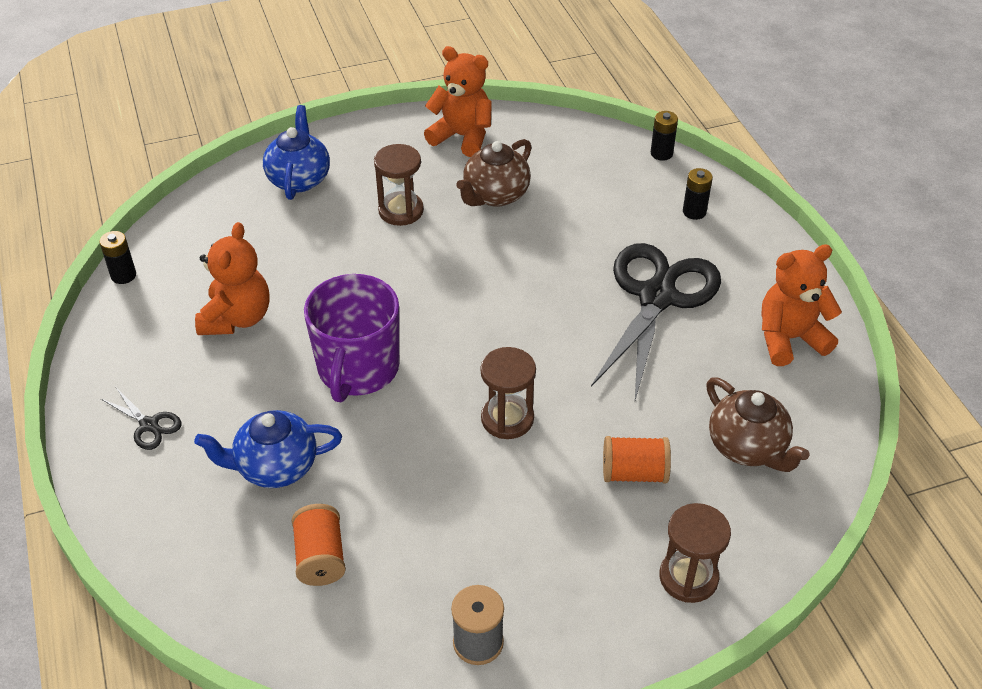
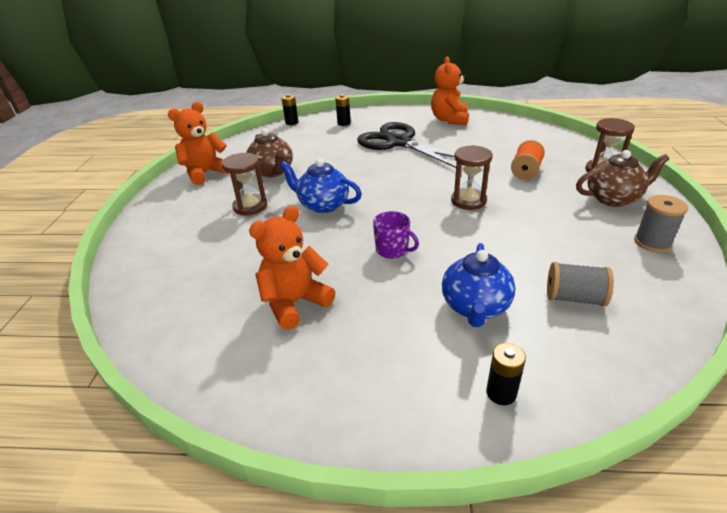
camera: 65 degrees left, 10 degrees down
black battery [99,231,136,284] -> black battery moved to [486,343,526,405]
black scissors [101,388,182,450] -> none
orange teddy bear [195,222,270,335] -> orange teddy bear turned 75 degrees counterclockwise [249,206,335,330]
blue teapot [263,105,330,200] -> blue teapot moved to [280,159,362,213]
orange spool [292,504,346,586] -> grey spool [547,262,614,306]
purple mug [304,274,399,402] -> purple mug [373,211,419,259], size x0.51
brown teapot [706,377,810,472] -> brown teapot moved to [576,150,669,207]

